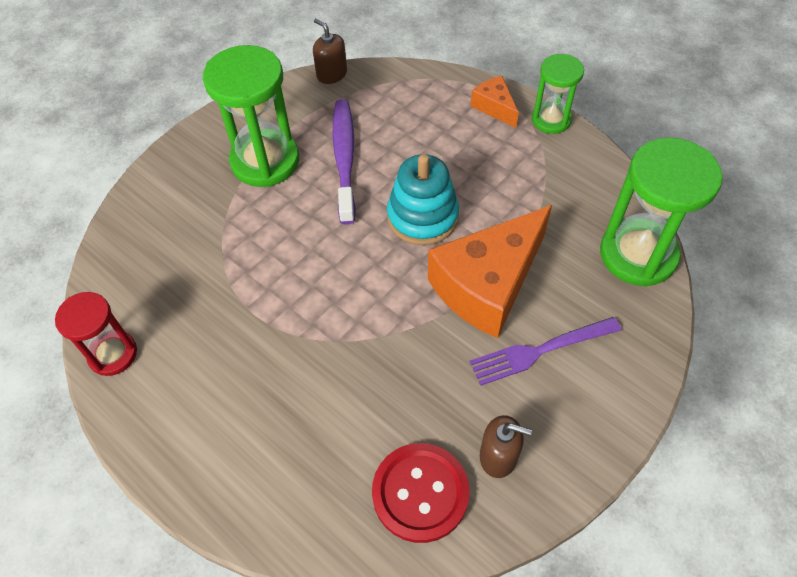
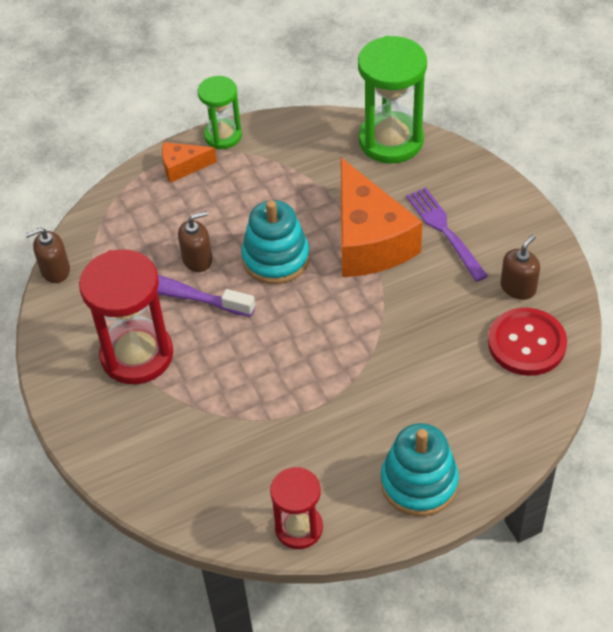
camera: 65 degrees left, 5 degrees down
green hourglass [203,45,299,187] -> red hourglass [79,249,173,384]
purple fork [470,317,621,386] -> purple fork turned 150 degrees clockwise [406,187,488,282]
none -> brown soap dispenser [178,211,212,272]
none -> turquoise stacking toy [381,423,459,516]

